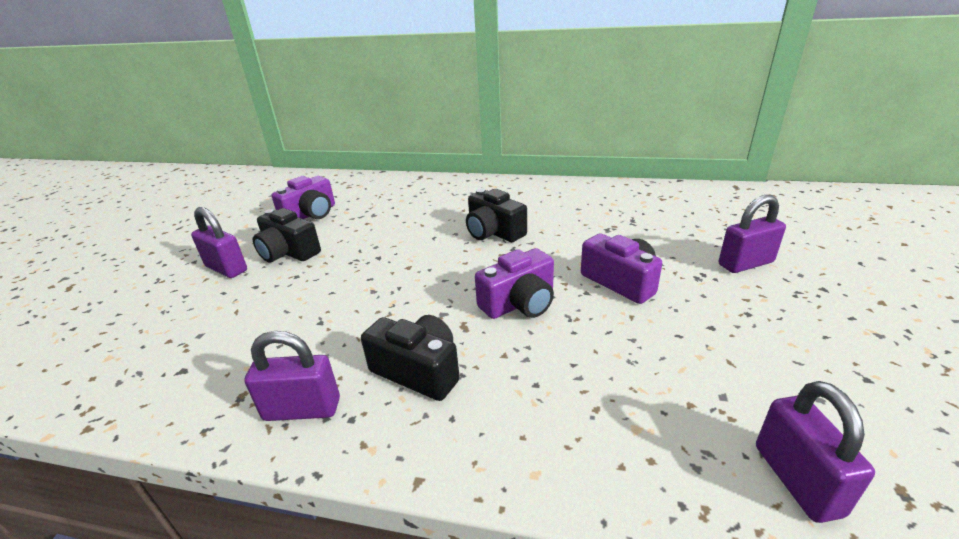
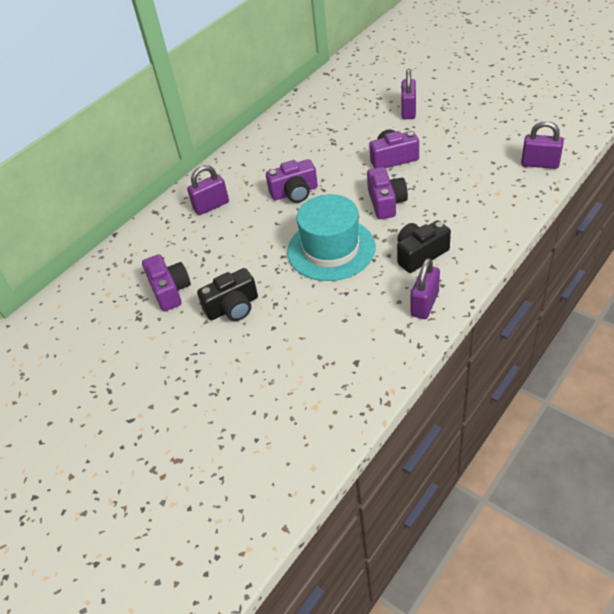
camera: 60 degrees left, 15 degrees up
purple padlock [191,207,247,278] -> purple padlock moved to [187,165,229,215]
black camera [466,189,527,242] -> purple camera [266,159,318,203]
none -> turquoise hat [287,194,376,281]

